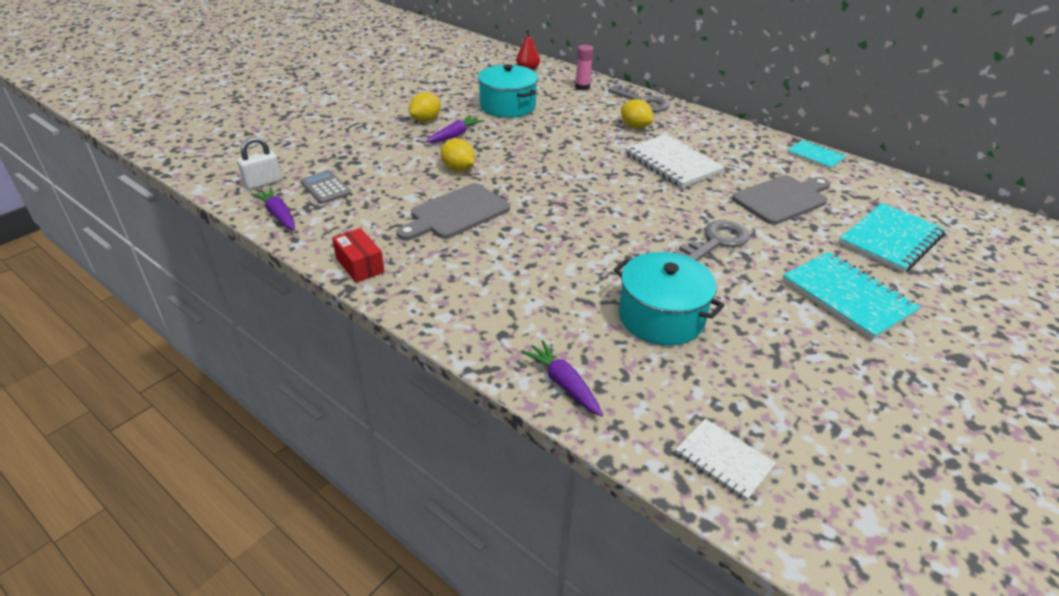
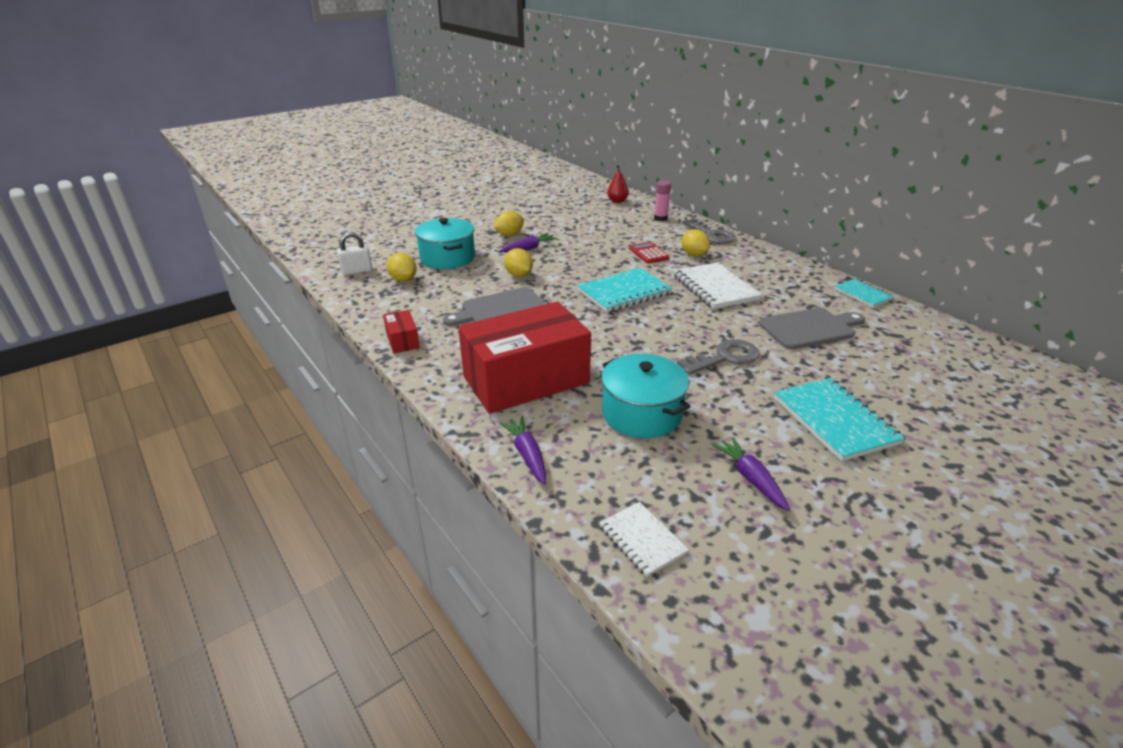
camera: 15 degrees right, 5 degrees down
purple carrot [251,187,295,230] -> purple carrot moved to [712,437,790,511]
grey calculator [300,171,351,204] -> yellow lemon [387,253,417,282]
turquoise pot [478,64,538,118] -> turquoise pot moved to [415,218,475,269]
turquoise notebook [839,203,946,273] -> turquoise notebook moved to [577,268,673,312]
none -> red box [458,301,591,414]
none -> red calculator [629,242,670,263]

